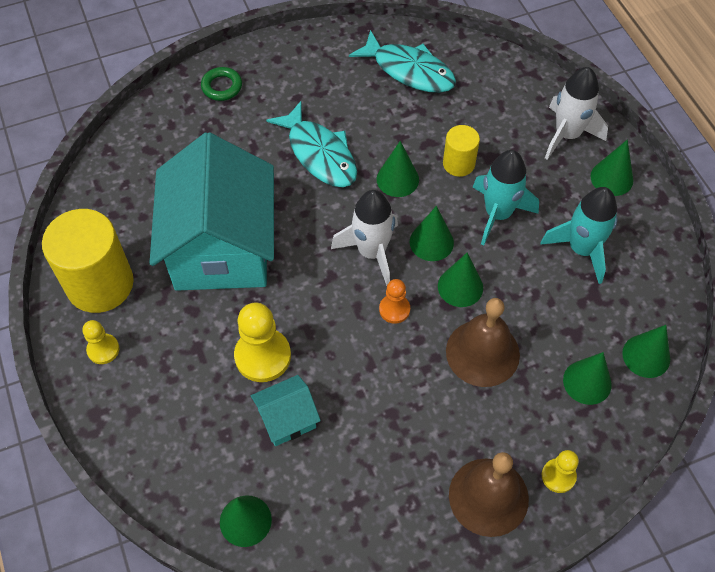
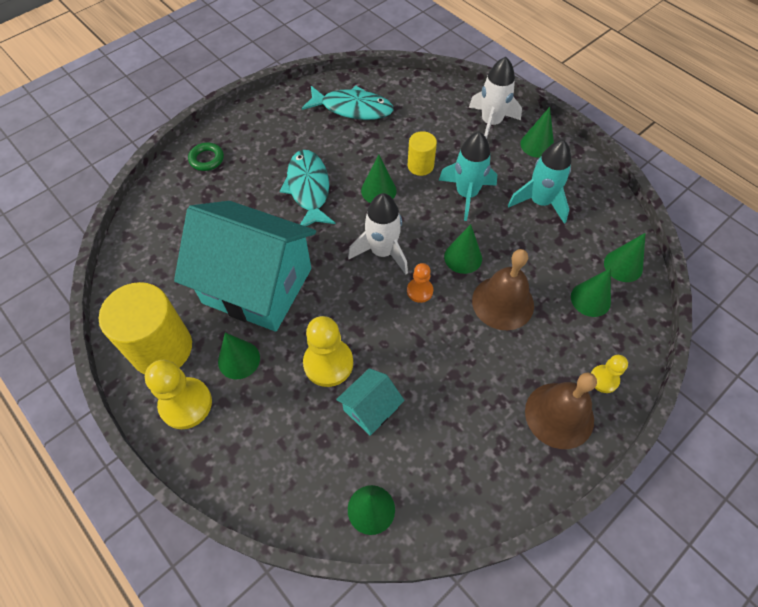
camera: 20 degrees left, 0 degrees up
yellow pawn [83,320,119,364] -> yellow pawn [145,360,212,429], size x1.76
turquoise house [150,132,274,291] -> turquoise house turned 45 degrees counterclockwise [174,201,316,332]
turquoise fish [266,101,357,187] -> turquoise fish turned 135 degrees counterclockwise [280,150,335,226]
green cone [410,206,454,261] -> green cone moved to [218,333,260,379]

